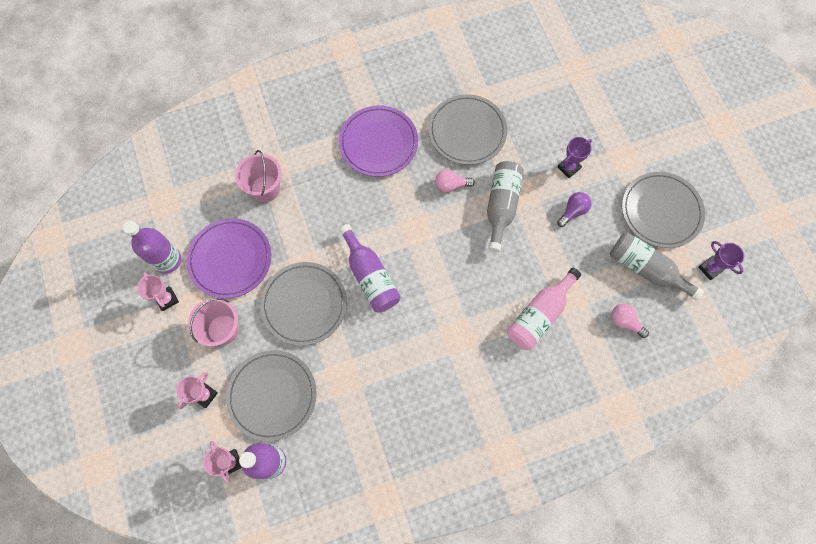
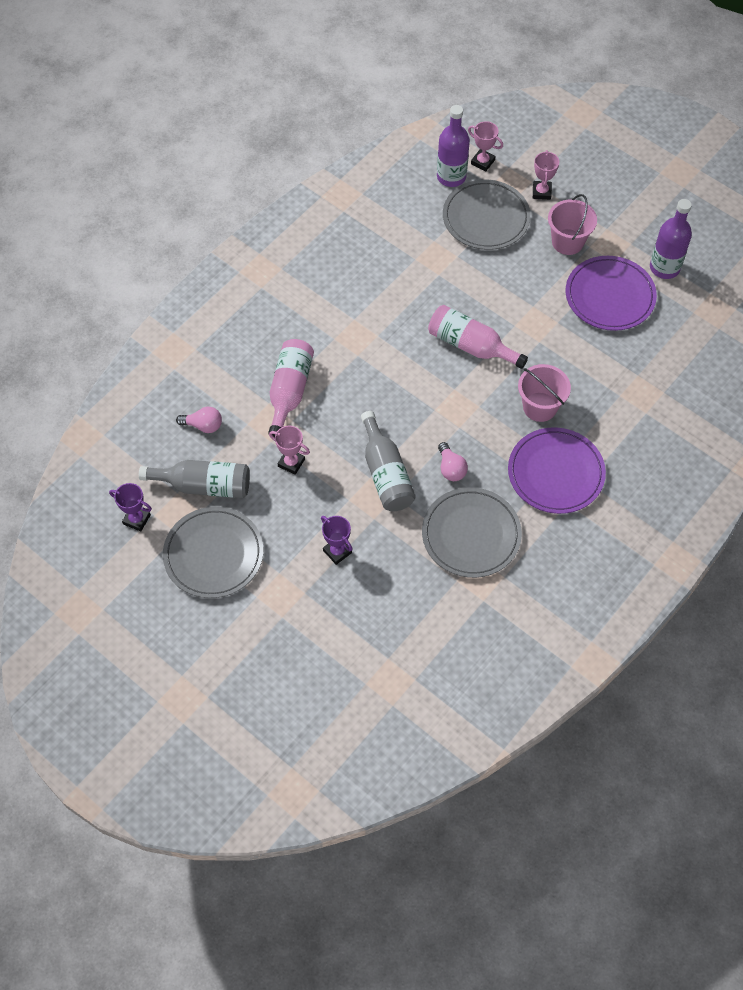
camera: 150 degrees right, 10 degrees down
pink trophy [137,272,179,311] -> pink trophy moved to [269,426,310,475]
pink bucket [235,150,281,202] -> pink bucket moved to [518,364,571,422]
grey plate [261,262,347,346] -> none
purple bottle [339,224,401,313] -> pink bottle [428,305,528,369]
pink light bulb [435,169,475,192] -> pink light bulb turned 105 degrees clockwise [438,442,468,481]
purple trophy [557,137,592,178] -> purple trophy turned 60 degrees counterclockwise [321,516,353,565]
purple light bulb [557,192,592,227] -> none

